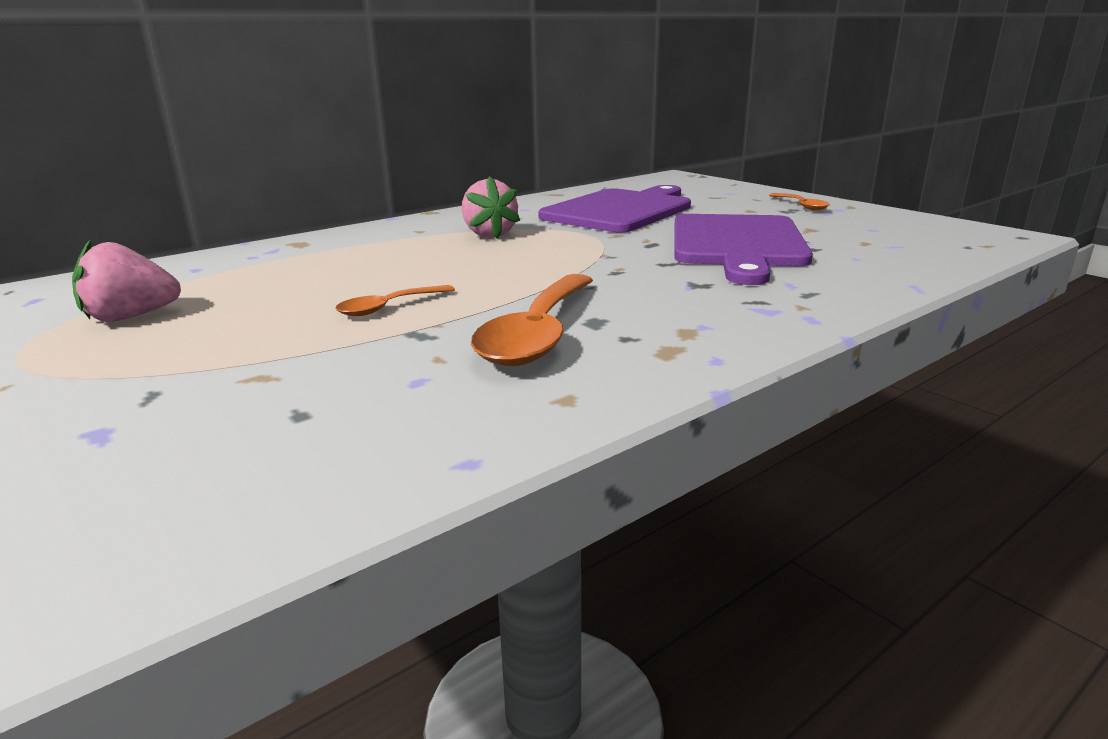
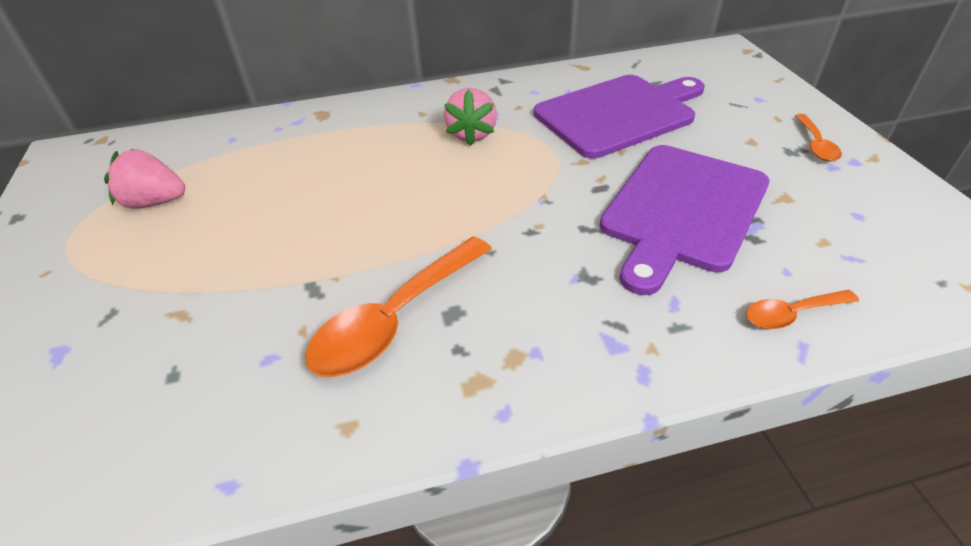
camera: 25 degrees right, 20 degrees up
orange spoon [335,285,455,316] -> orange spoon moved to [746,290,859,329]

